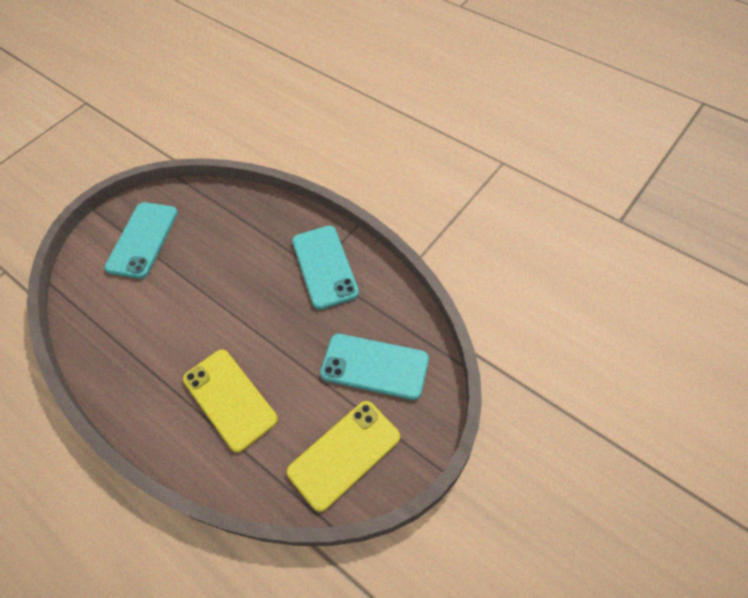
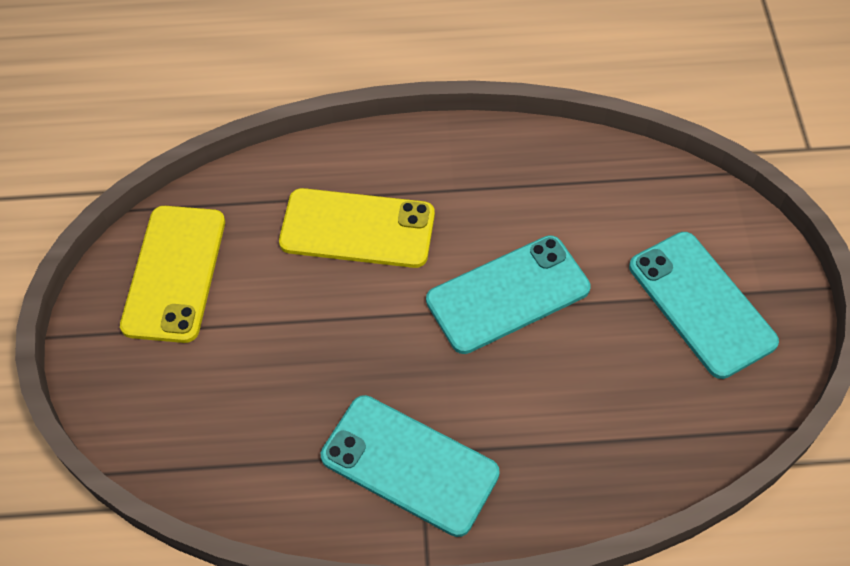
camera: 135 degrees right, 0 degrees up
turquoise phone [320,334,429,400] -> turquoise phone moved to [426,235,591,354]

